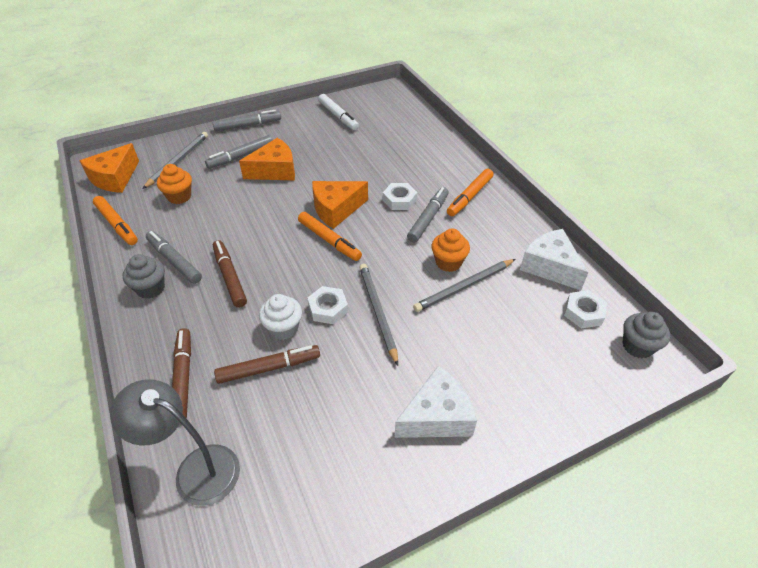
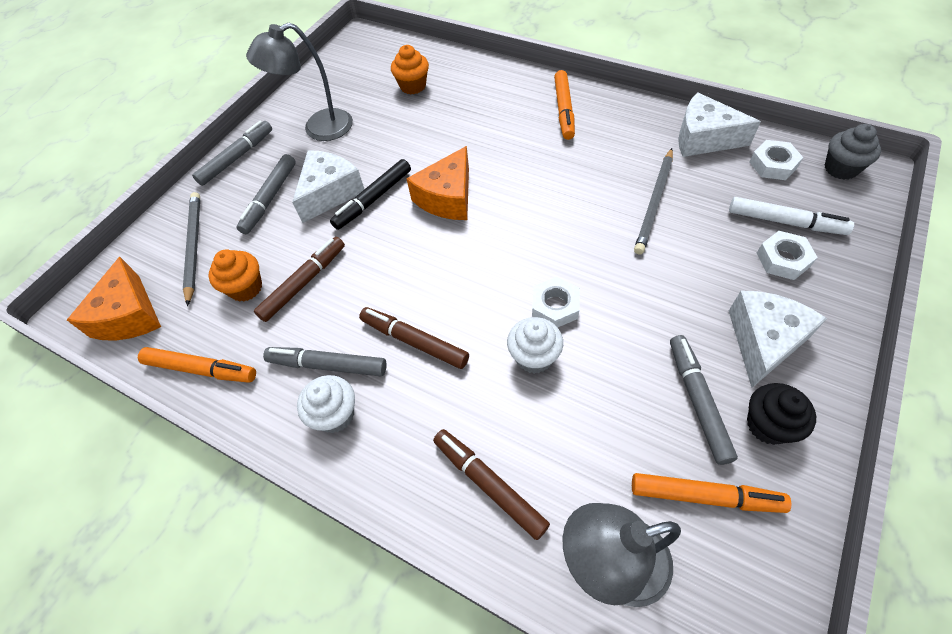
camera: 30 degrees left, 10 degrees up
grey cupcake [123,254,165,299] -> white cupcake [297,375,355,433]
brown marker [214,345,320,384] -> brown marker moved to [254,237,345,322]
orange cheese [239,138,295,180] -> white cheese [292,150,364,223]
orange marker [298,212,362,261] -> orange marker moved to [632,473,791,513]
white marker [318,94,359,130] -> white marker moved to [729,197,854,235]
grey pencil [359,264,398,366] -> none
white nut [383,183,417,210] -> white nut moved to [757,231,818,280]
grey marker [407,187,449,243] -> grey marker moved to [670,335,738,465]
orange cupcake [431,229,470,272] -> orange cupcake moved to [391,45,429,95]
none -> grey lamp [246,23,353,141]
none -> black marker [330,159,411,230]
none -> black cupcake [747,383,816,445]

